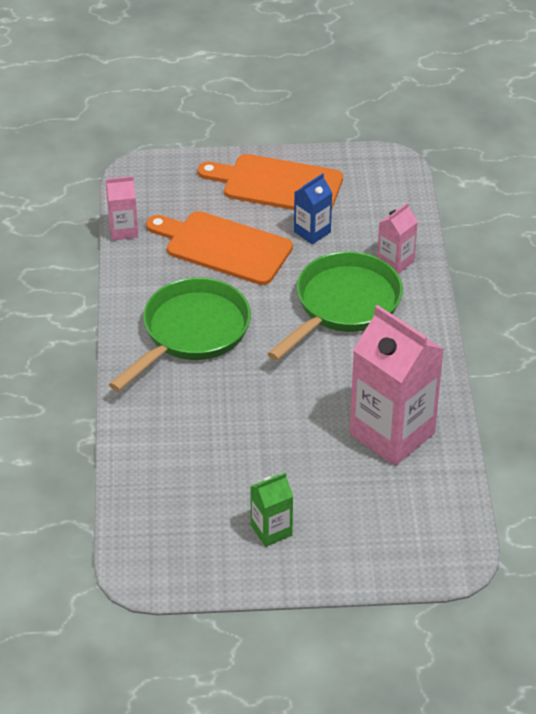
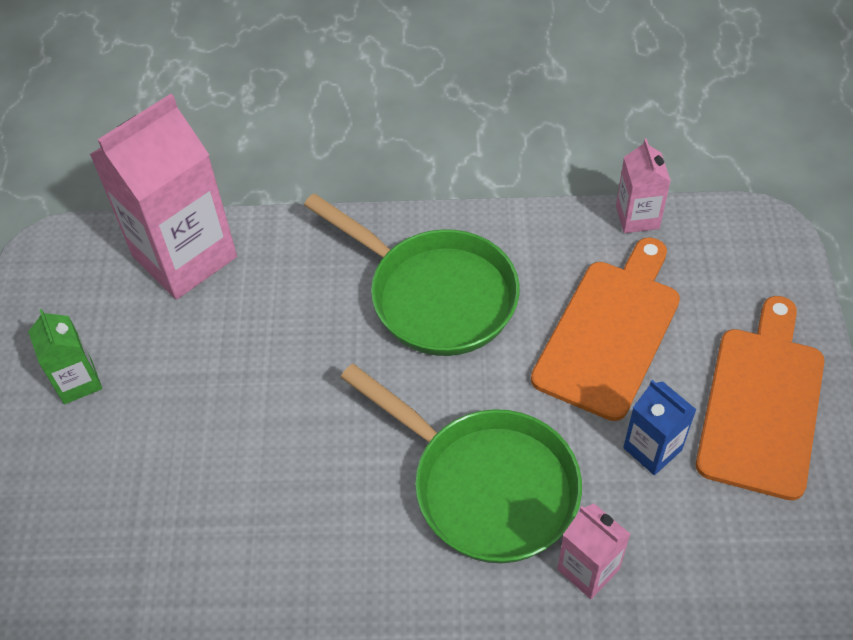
camera: 95 degrees right, 10 degrees up
pink carton [350,305,444,466] -> pink carton moved to [89,94,237,299]

